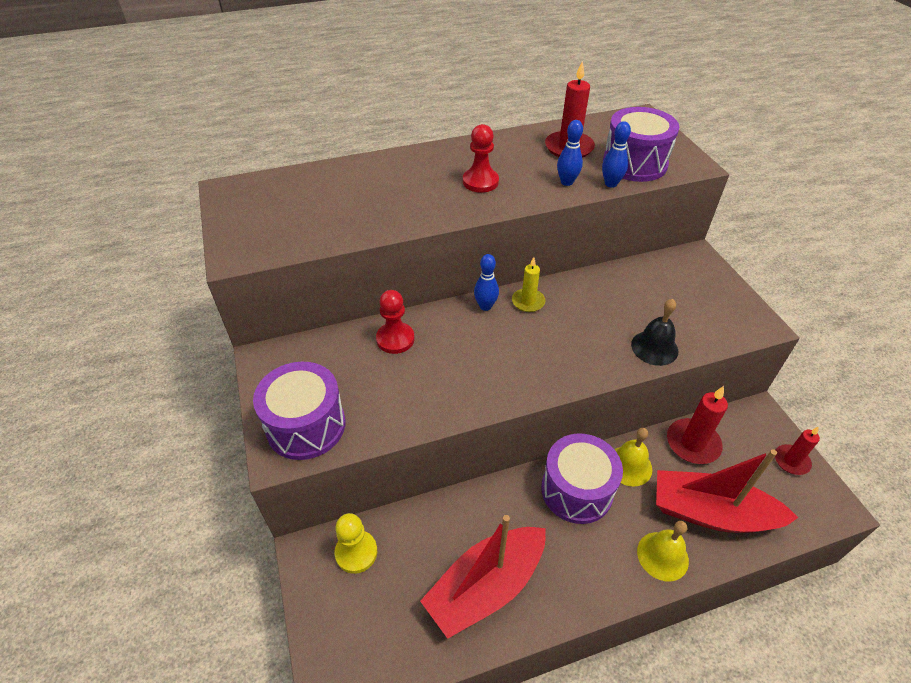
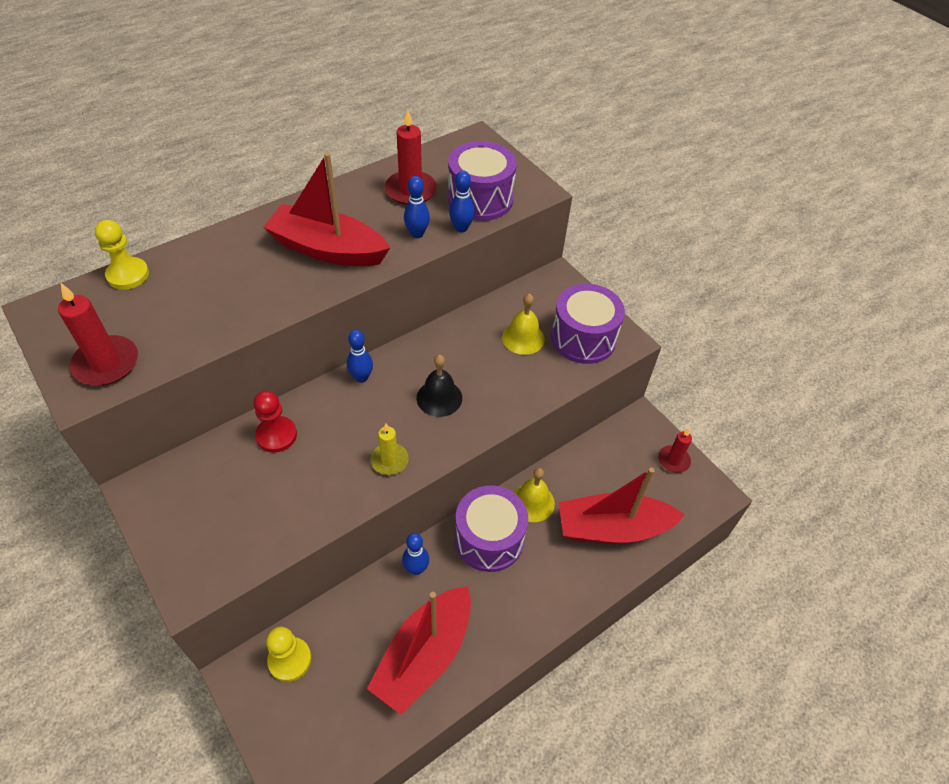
camera: 20 degrees left, 5 degrees up
purple drum [253,362,345,460] -> purple drum moved to [551,284,625,364]
red pawn [463,124,499,193] -> red boat [263,152,390,266]
yellow candle [512,257,545,312] -> yellow candle moved to [370,423,409,475]
black bell [631,299,678,366] -> black bell moved to [417,355,462,417]
yellow bell [637,521,689,581] -> yellow bell moved to [502,294,545,355]
red candle [667,386,728,464] -> red candle moved to [58,283,138,386]
none -> yellow pawn [95,220,149,290]
none -> blue bowling pin [402,533,429,575]

